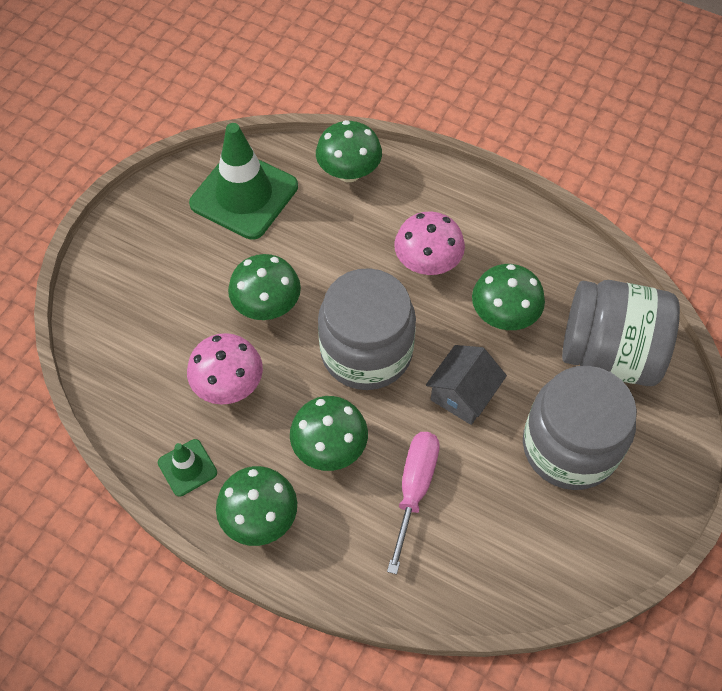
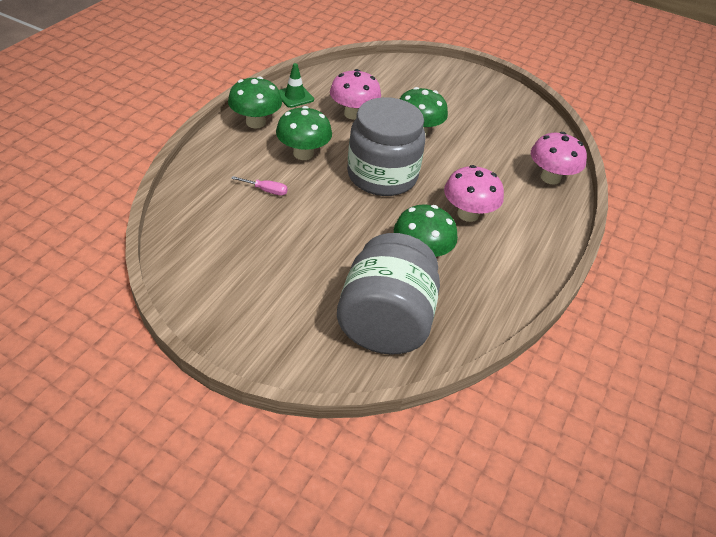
camera: 85 degrees right, 15 degrees down
green traffic cone [189,123,298,240] -> none
green mushroom [316,120,382,182] -> pink mushroom [531,132,587,185]
pink screwdriver [387,432,440,575] -> pink screwdriver [231,176,288,196], size x0.53
grey house [426,345,507,425] -> none
grey jar [523,366,637,490] -> none

